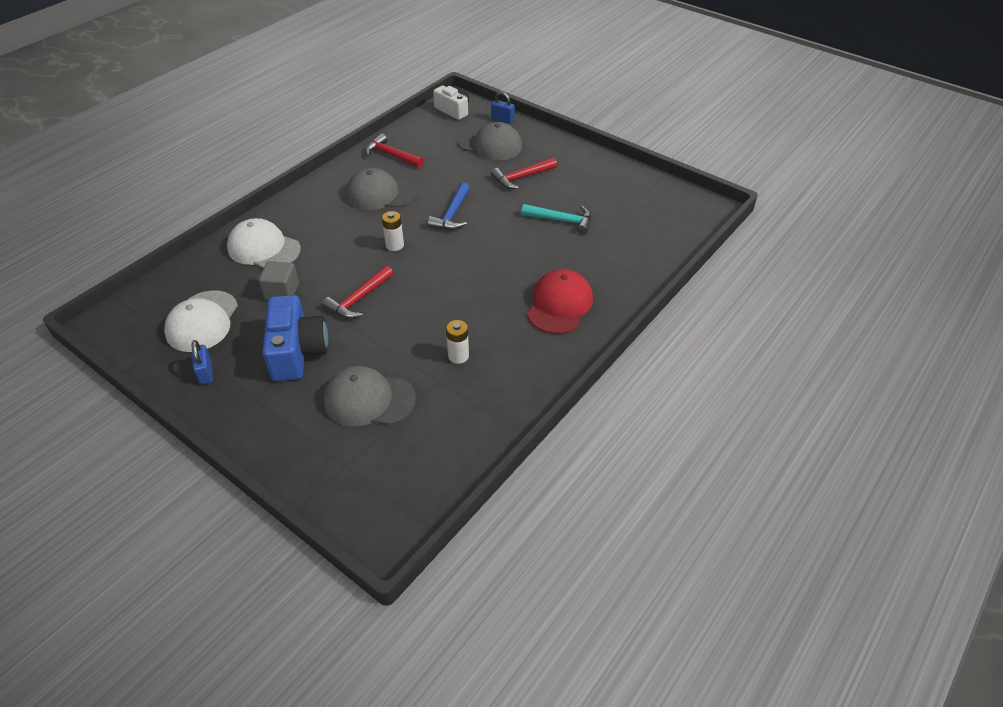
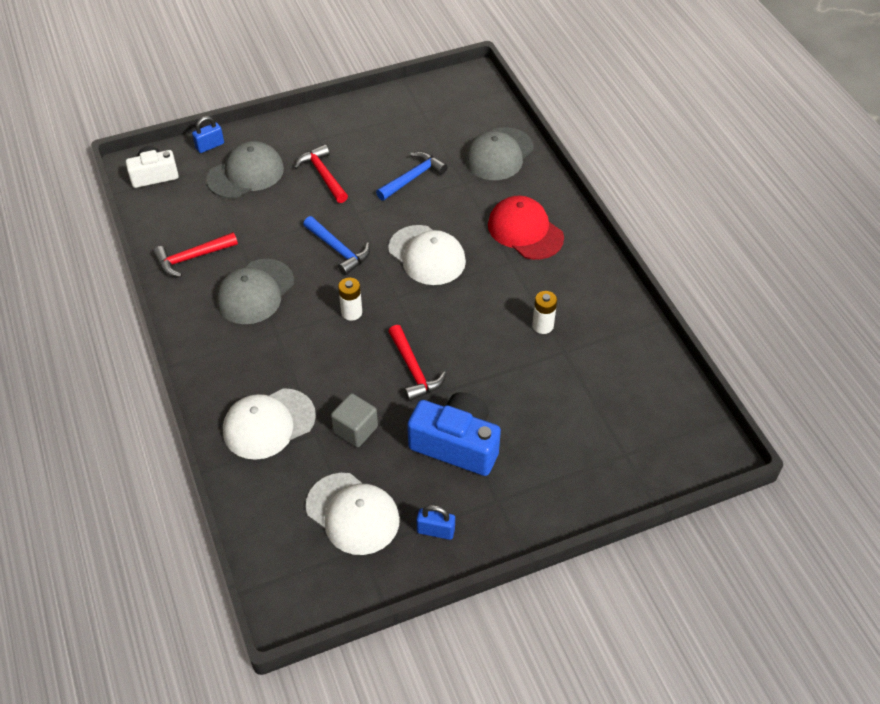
camera: 60 degrees left, 5 degrees up
grey cap [324,366,416,426] -> grey cap moved to [465,127,534,180]
red hammer [491,157,557,189] -> red hammer turned 150 degrees clockwise [294,144,348,203]
turquoise hammer [521,204,591,234] -> blue hammer [376,152,448,201]
none -> white cap [388,225,466,285]

